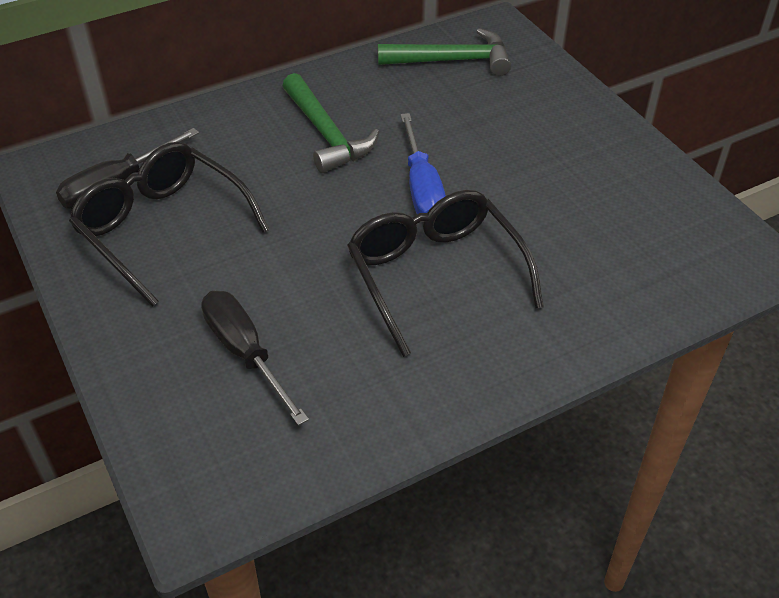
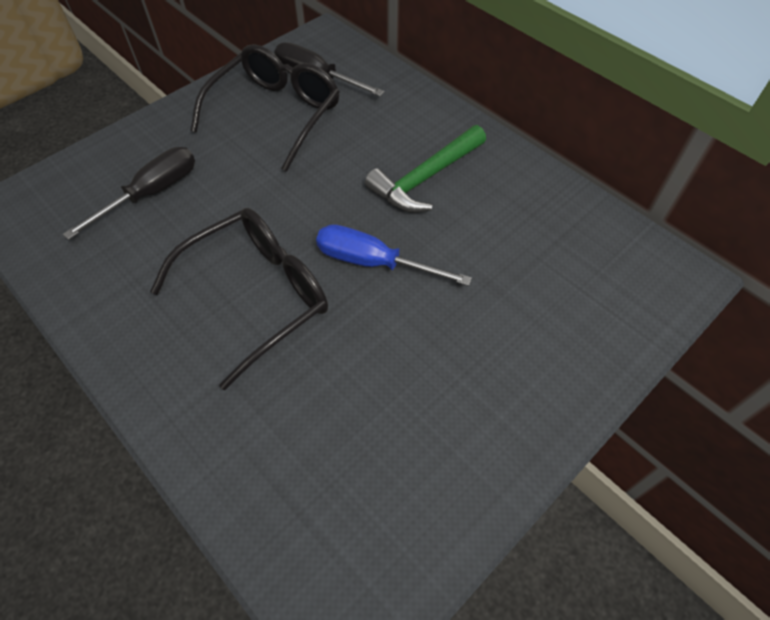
camera: 75 degrees right, 10 degrees up
green hammer [378,28,511,76] -> none
blue screwdriver [400,113,446,214] -> blue screwdriver turned 45 degrees clockwise [316,224,472,286]

